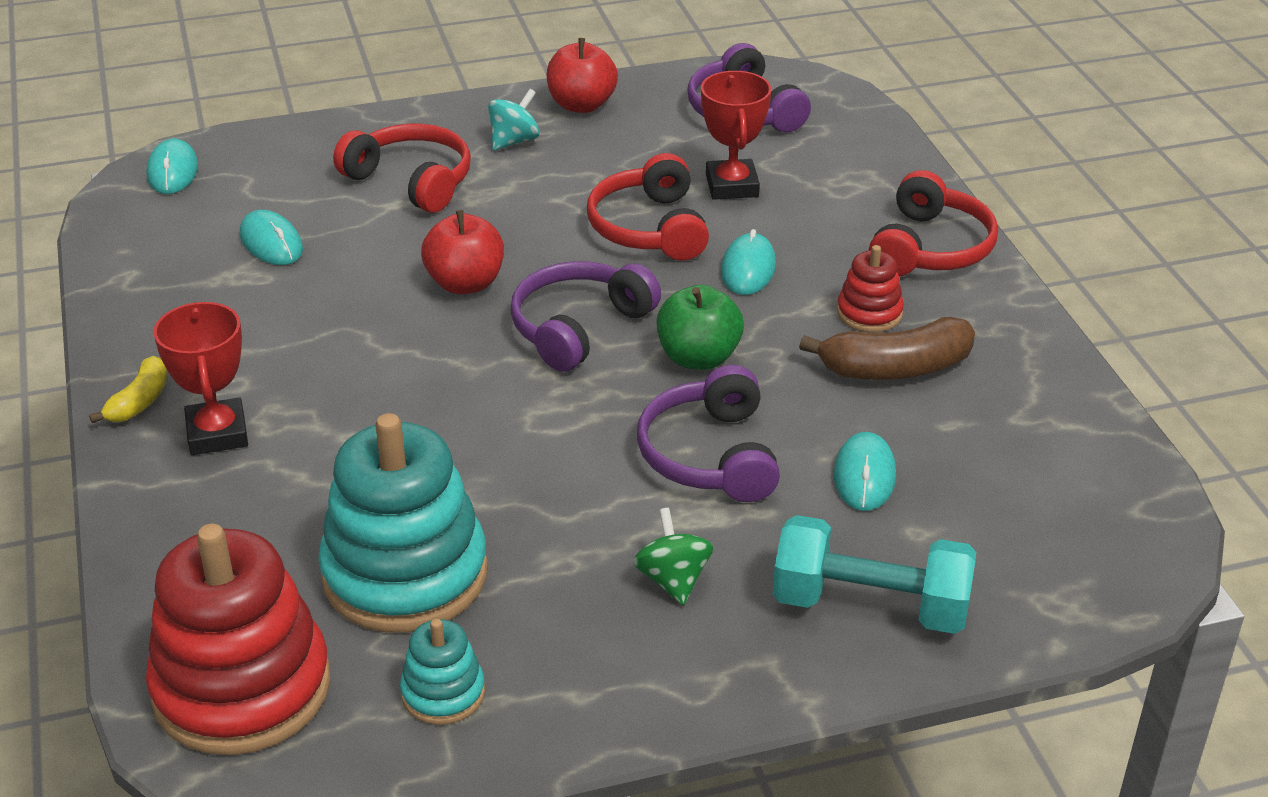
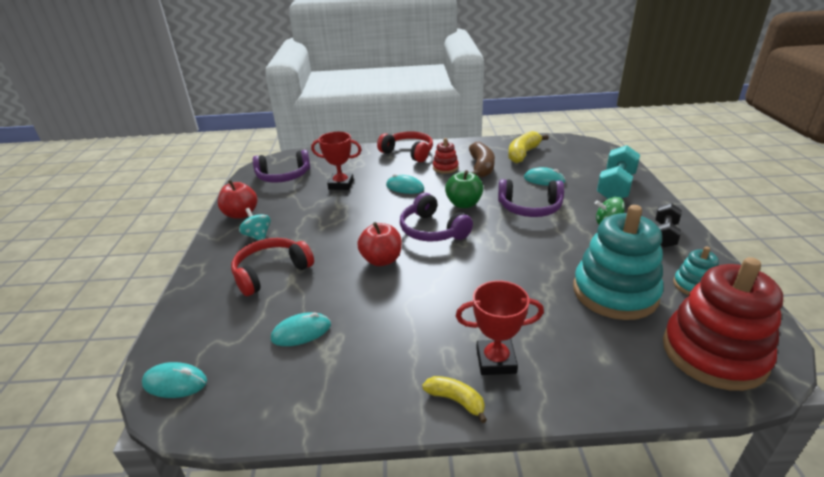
camera: 75 degrees left, 5 degrees down
red headphones [587,153,709,261] -> none
none -> yellow banana [508,131,549,163]
none -> black dumbbell [655,203,682,248]

